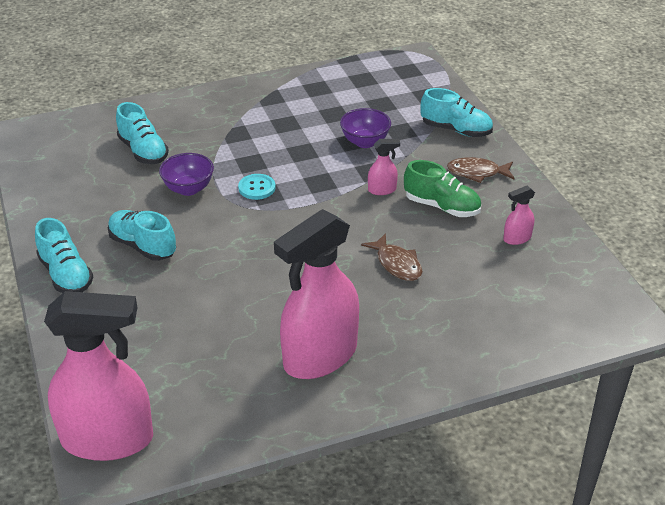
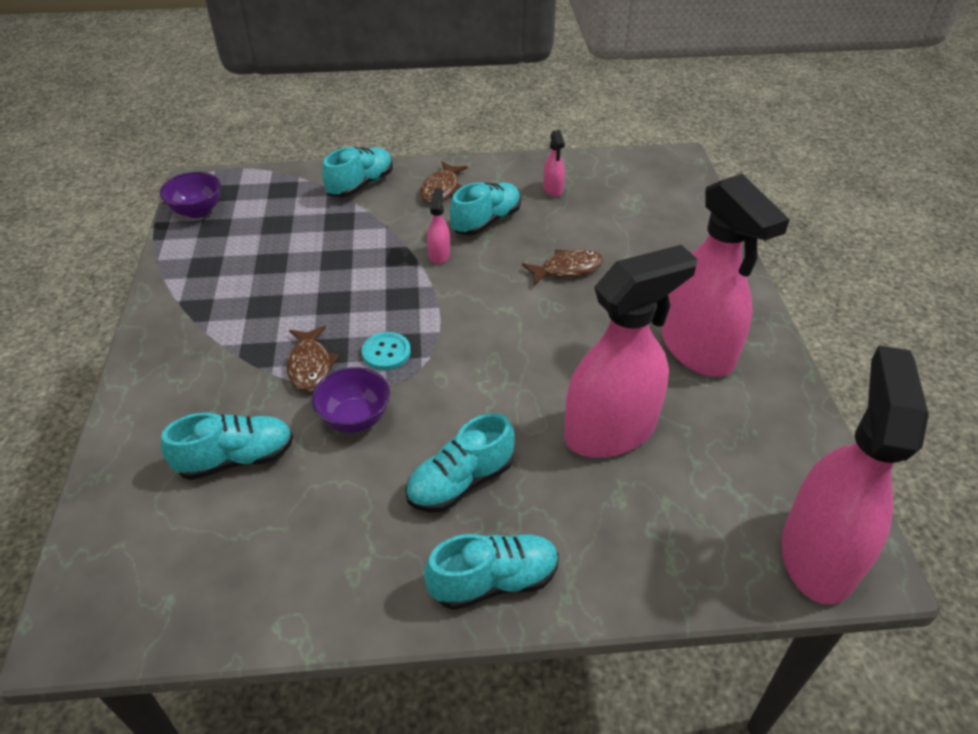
camera: 75 degrees left, 5 degrees up
purple bowl [340,108,391,148] -> purple bowl moved to [160,172,221,218]
green shoe [404,160,481,217] -> turquoise shoe [450,182,521,235]
none -> brown fish [287,326,339,392]
none -> pink spray bottle [564,245,698,458]

